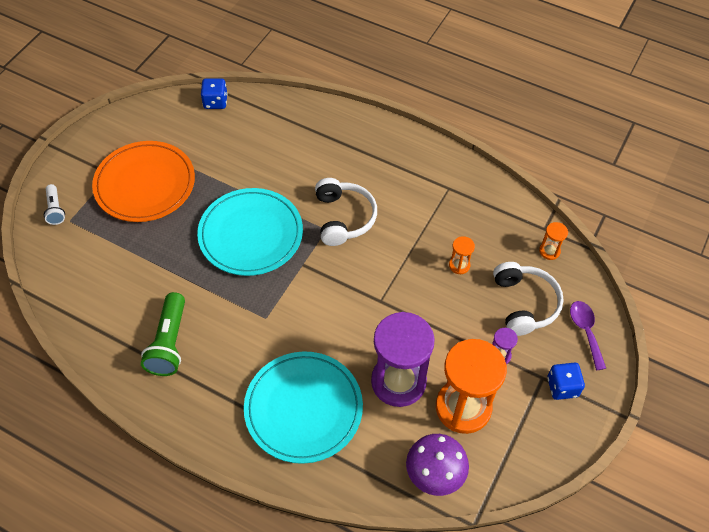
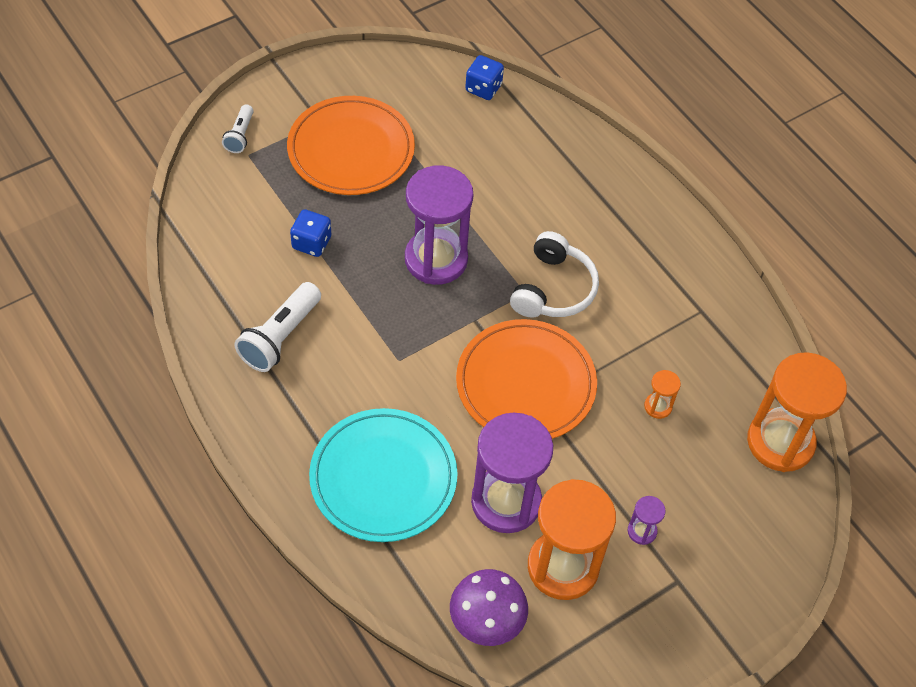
camera: 25 degrees right, 0 degrees up
green flashlight [141,292,185,376] -> white flashlight [234,282,321,372]
turquoise plate [197,188,303,276] -> purple hourglass [405,165,473,285]
white headphones [493,262,564,336] -> none
orange hourglass [539,222,568,260] -> orange hourglass [747,352,847,472], size x2.39
blue dice [547,363,585,400] -> blue dice moved to [290,209,331,257]
purple spoon [570,301,606,370] -> none
none -> orange plate [456,319,597,439]

